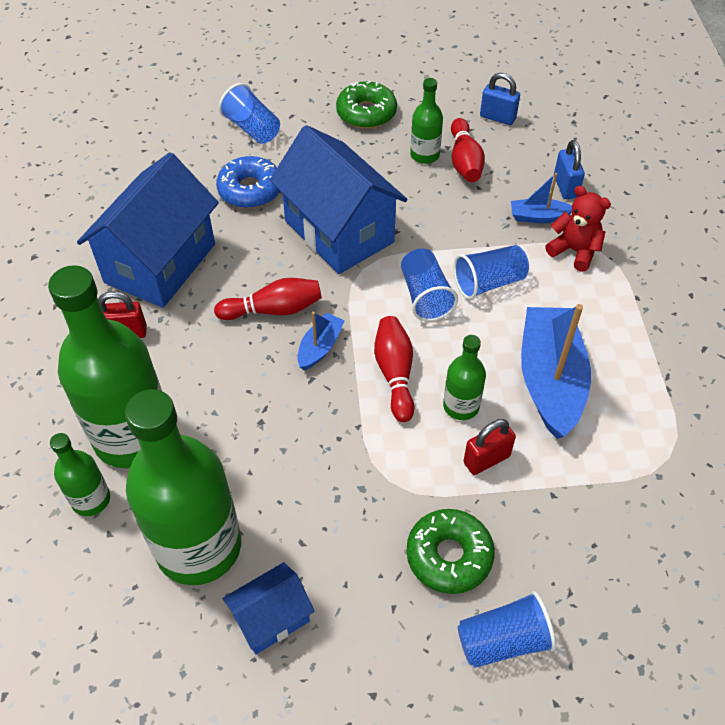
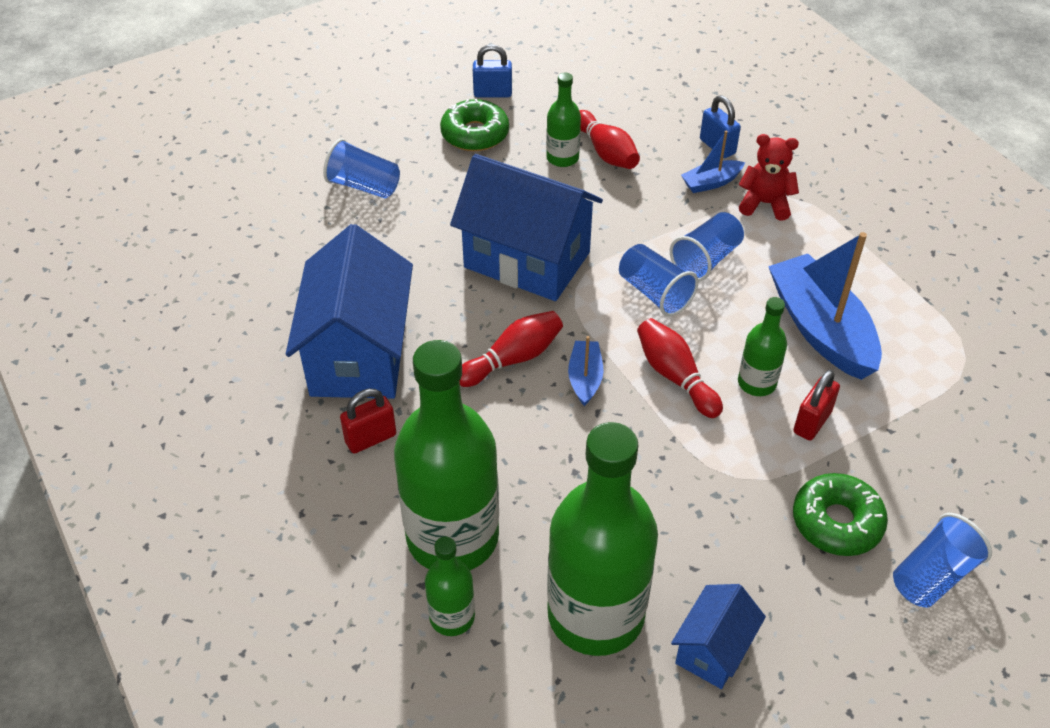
camera: 25 degrees left, 5 degrees down
blue donut [216,156,280,208] -> none
blue padlock [480,73,520,125] -> blue padlock moved to [473,44,512,97]

